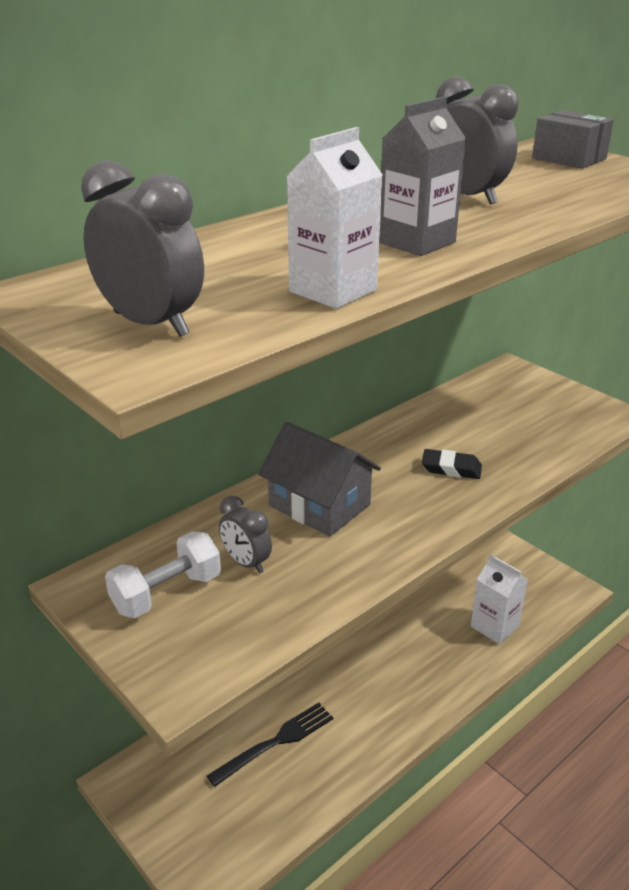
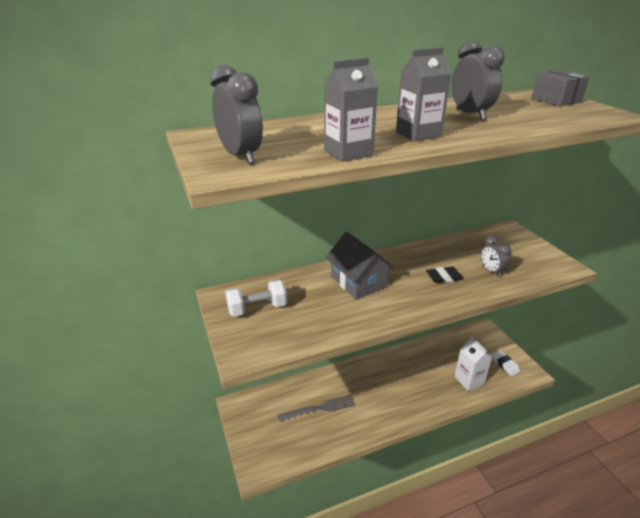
camera: 20 degrees right, 0 degrees up
black fork [207,702,333,787] -> grey fork [278,394,355,422]
grey clock [219,496,272,574] -> grey clock moved to [481,236,511,277]
white carton [286,127,383,309] -> grey carton [324,58,378,162]
black eraser [422,449,482,479] -> black eraser turned 45 degrees counterclockwise [426,267,463,283]
none -> white eraser [491,350,520,376]

